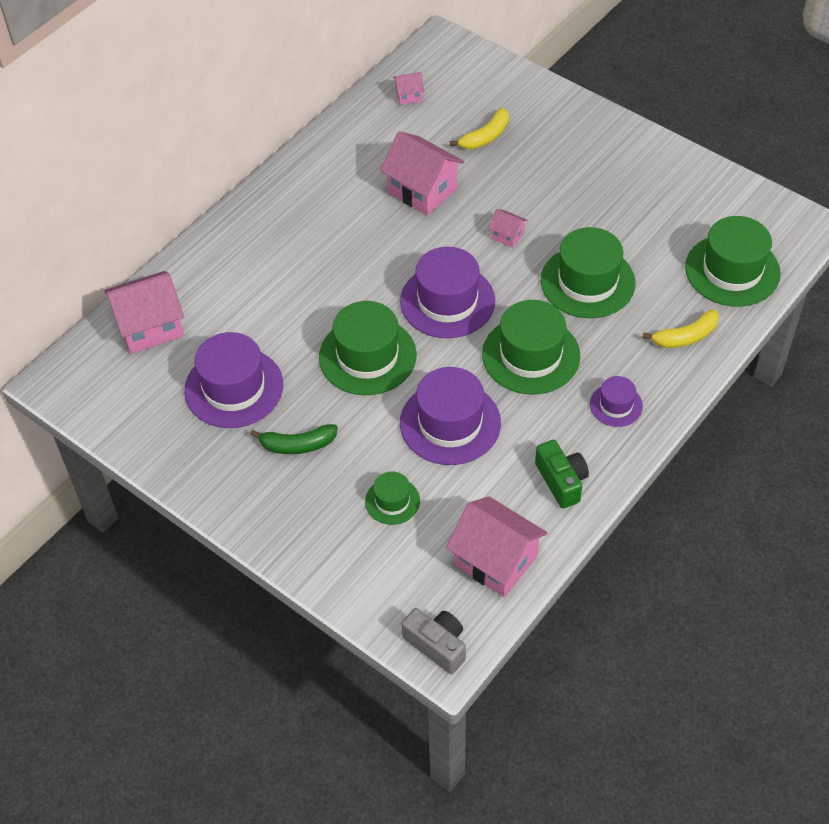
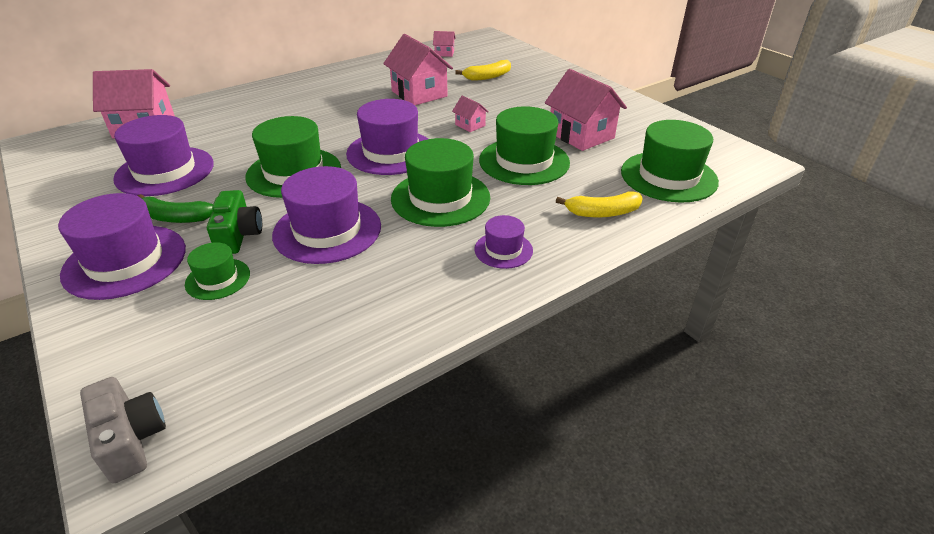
camera: 15 degrees right, 15 degrees down
pink house [446,496,547,597] -> pink house moved to [545,69,627,151]
green camera [535,440,589,509] -> green camera moved to [207,190,262,254]
none -> purple hat [58,193,186,300]

